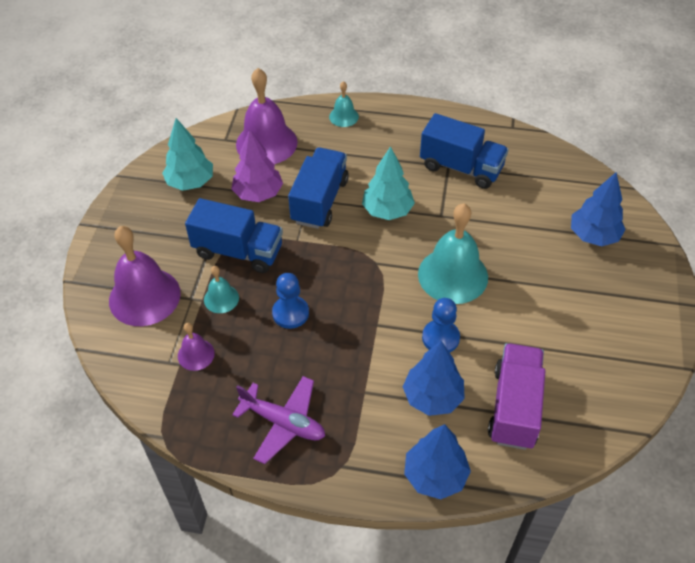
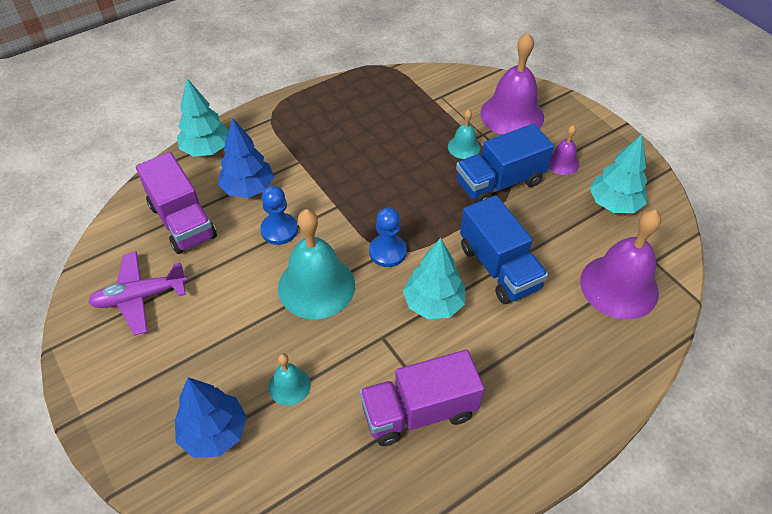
camera: 135 degrees right, 0 degrees up
purple bell [178,323,215,371] -> purple bell moved to [548,125,579,175]
purple tree [231,129,283,202] -> none
purple plane [232,376,325,464] -> purple plane moved to [88,252,188,336]
blue pawn [272,273,309,329] -> blue pawn moved to [369,207,407,267]
turquoise bell [329,81,359,127] -> turquoise bell moved to [269,353,311,406]
blue tree [404,424,471,499] -> turquoise tree [177,78,229,157]
blue truck [420,113,509,189] -> purple truck [360,350,485,446]

